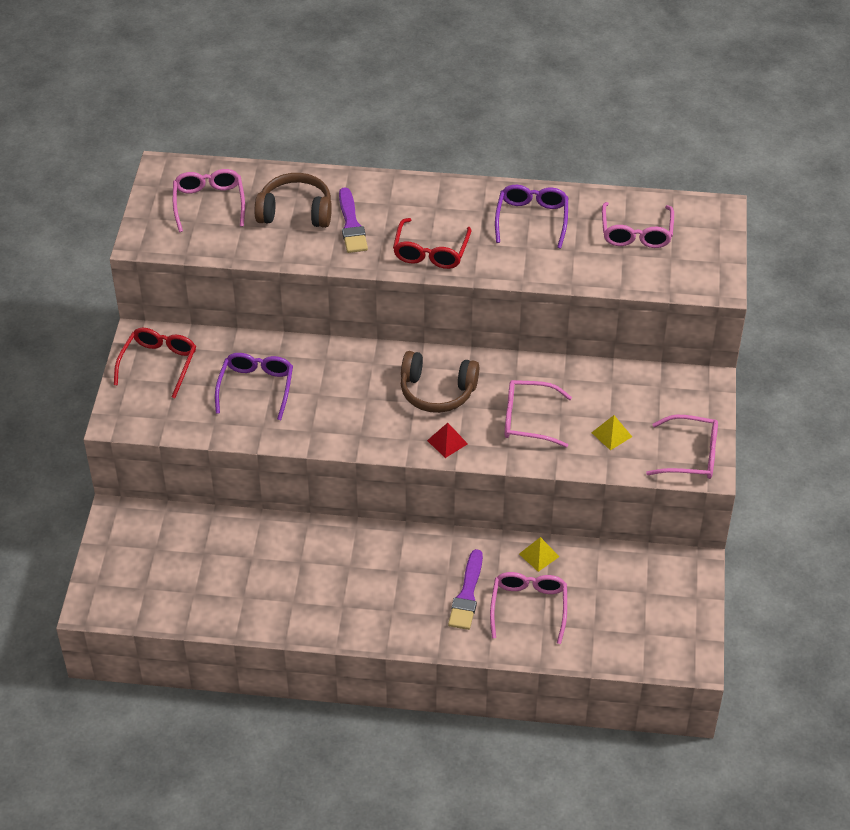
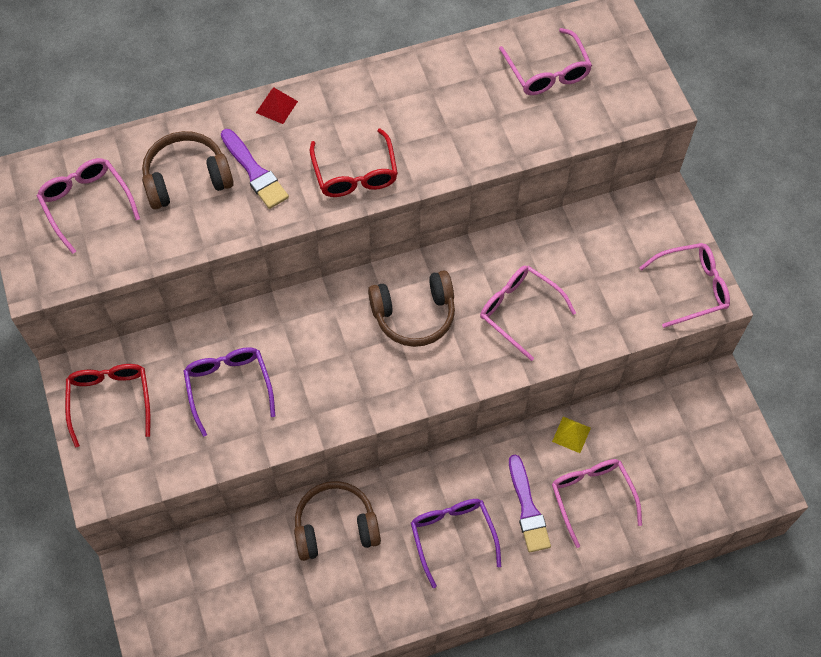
camera: 25 degrees left, 15 degrees up
red pyramid [427,423,468,458] -> red pyramid moved to [256,88,298,124]
purple glasses [495,185,568,248] -> purple glasses moved to [411,499,501,588]
pink glasses [505,380,572,448] -> pink glasses turned 60 degrees clockwise [480,265,576,361]
yellow pyramid [591,415,632,450] -> none
none -> brown headphones [294,481,381,561]

